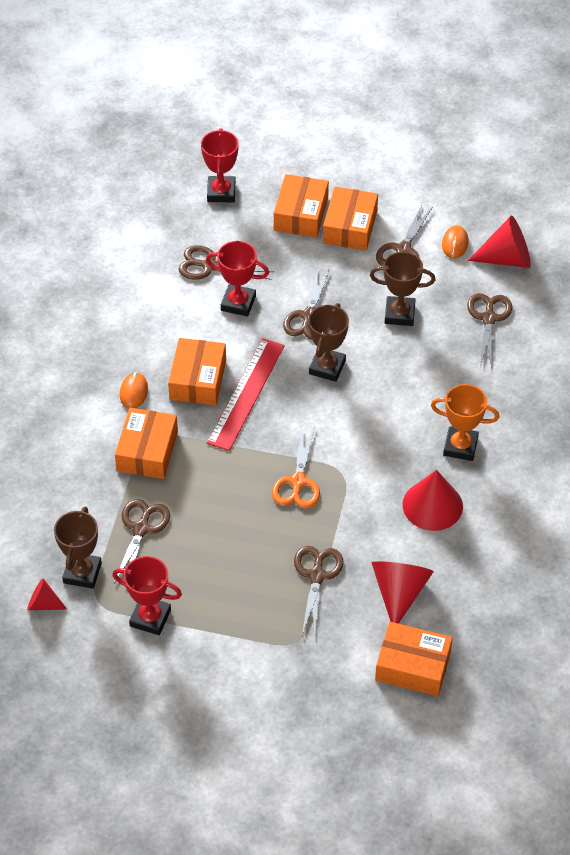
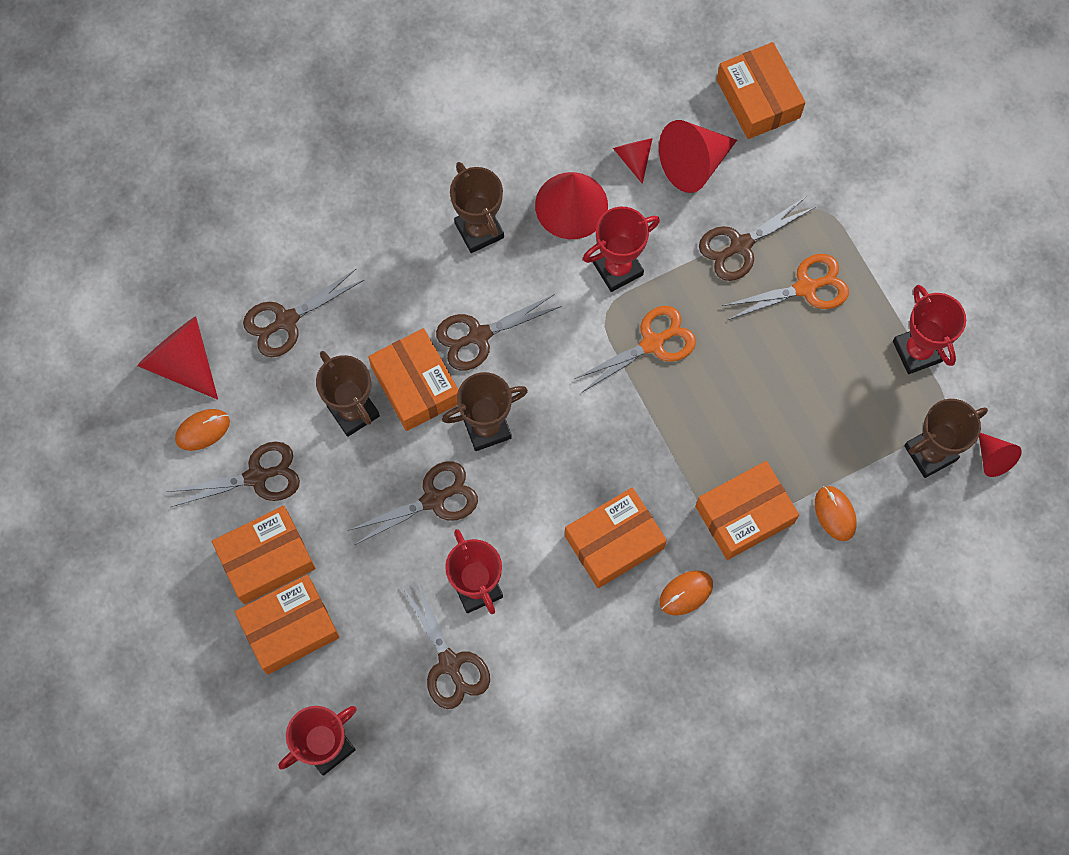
camera: 130 degrees left, 20 degrees up
brown scissors [113,499,170,589] -> brown scissors moved to [436,294,562,371]
red ruler [207,338,285,451] -> none
orange trophy [431,384,499,461] -> brown trophy [450,162,504,253]
none -> orange box [368,328,459,431]
none -> red trophy [583,207,660,292]
none -> red cone [613,138,653,184]
none -> orange scissors [722,254,849,320]
none -> orange mouse [815,486,857,541]

